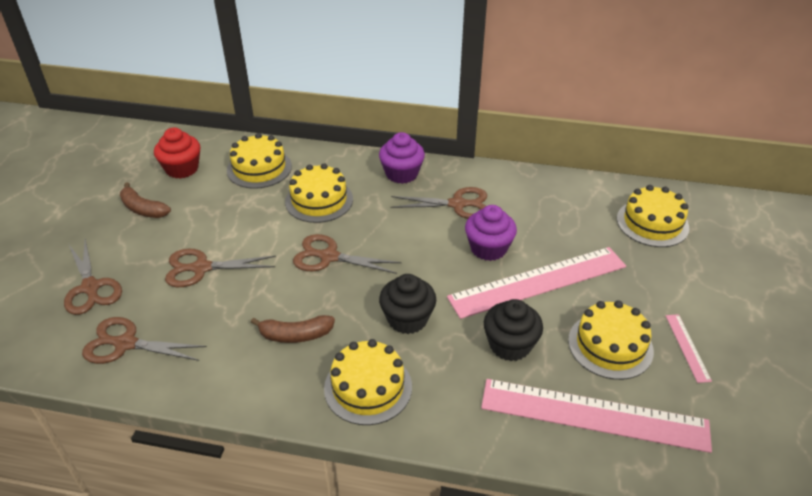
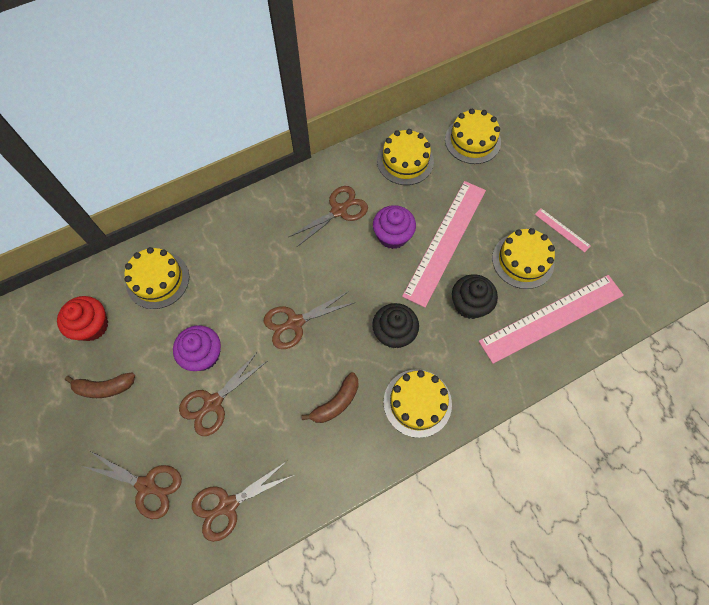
camera: 40 degrees left, 25 degrees up
yellow cake [285,163,353,223] -> yellow cake moved to [377,129,434,185]
purple cupcake [379,132,425,184] -> purple cupcake moved to [173,325,221,371]

